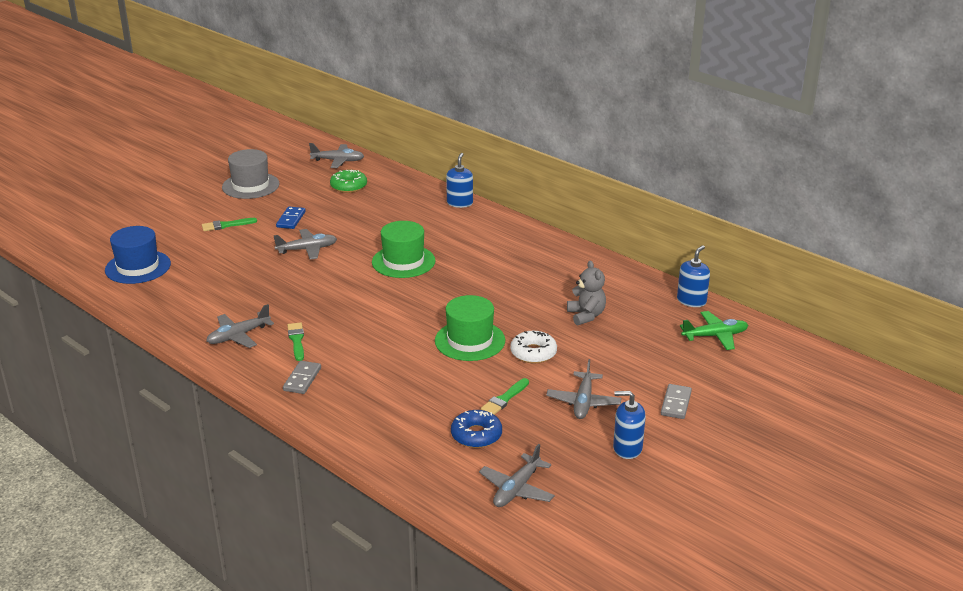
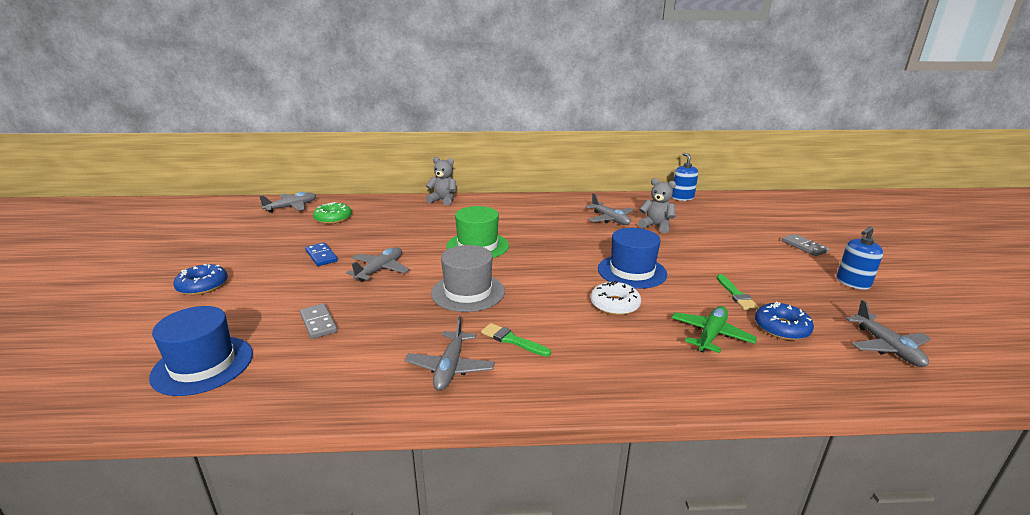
camera: 45 degrees left, 5 degrees down
green brush [202,218,257,231] -> none
grey hat [222,149,280,199] -> grey hat moved to [431,245,505,312]
grey domino [283,361,321,394] -> grey domino moved to [300,303,337,339]
green hat [435,295,505,361] -> blue hat [598,228,667,289]
blue soap dispenser [446,153,473,208] -> grey teddy bear [426,157,456,206]
white donut [510,331,557,364] -> white donut moved to [591,281,641,315]
grey plane [546,359,622,419] -> grey plane moved to [585,193,634,225]
green plane [680,311,748,350] -> green plane moved to [672,306,757,353]
none -> blue donut [173,264,228,295]

